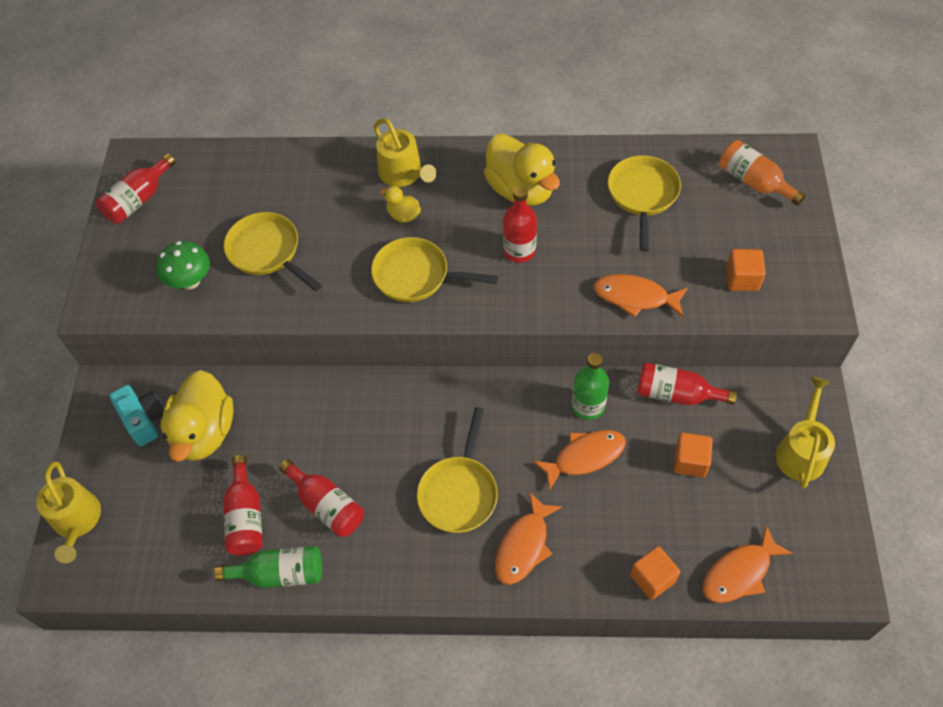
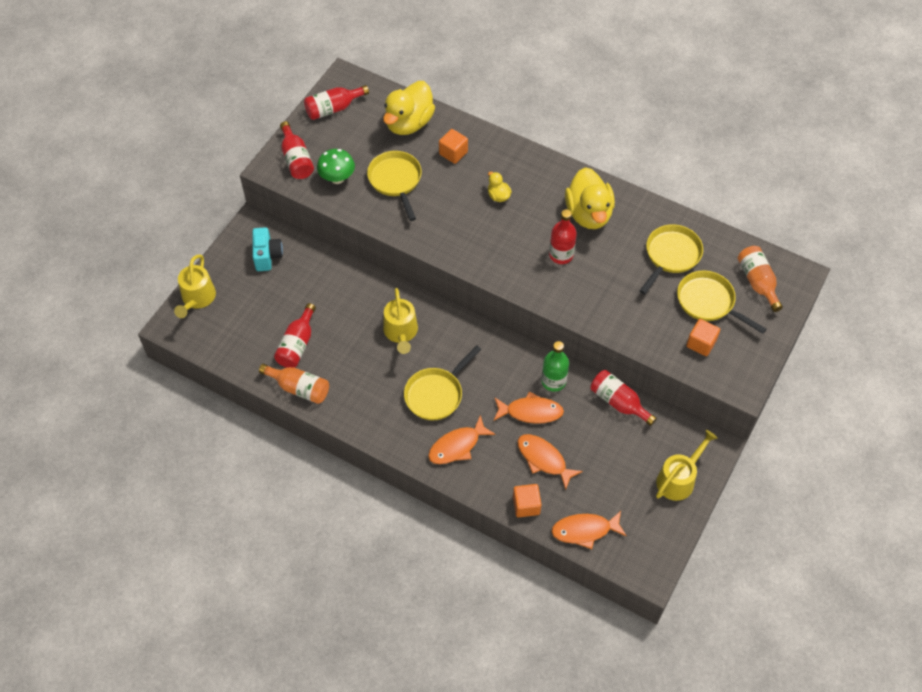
camera: 25 degrees right, 0 degrees up
yellow duck [161,370,234,462] -> yellow duck moved to [383,81,435,135]
green bottle [214,546,322,588] -> orange bottle [259,364,329,404]
red bottle [279,459,364,537] -> red bottle moved to [280,121,314,179]
yellow pan [371,237,498,302] -> yellow pan moved to [677,271,767,334]
yellow watering can [374,118,436,187] -> yellow watering can moved to [383,288,418,354]
orange fish [593,274,688,318] -> orange fish moved to [517,434,583,490]
orange cube [673,433,713,478] -> orange cube moved to [439,129,468,164]

